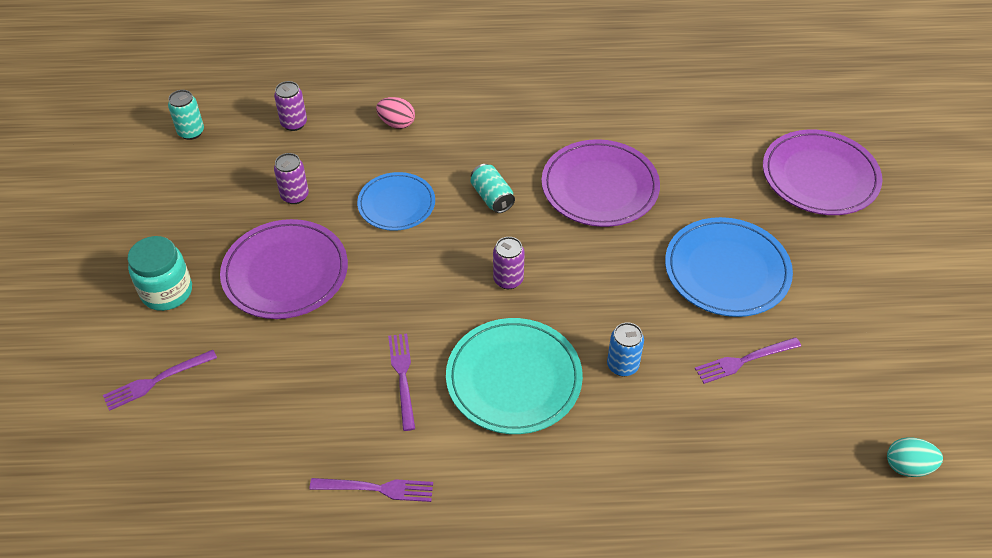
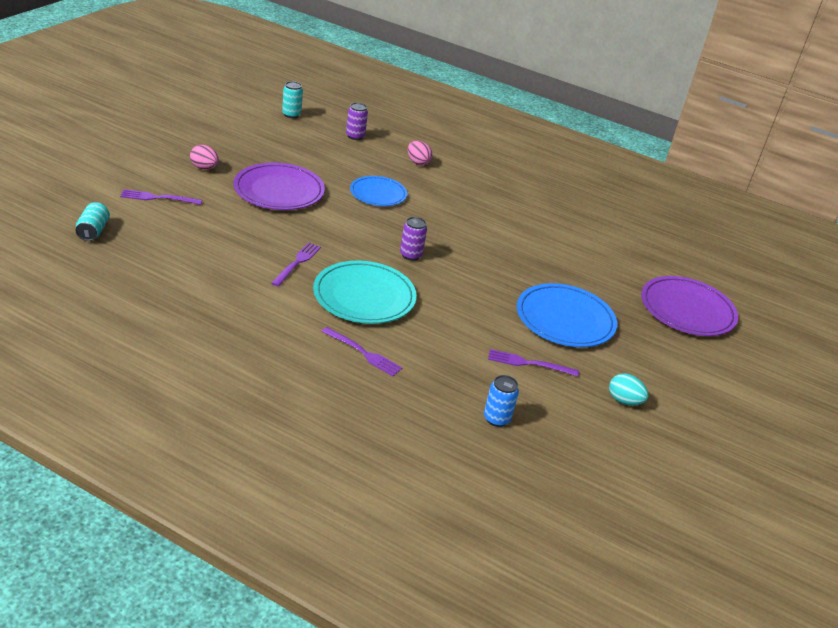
camera: 25 degrees right, 15 degrees down
turquoise jar [128,236,192,311] -> pink egg [190,145,219,170]
purple can [274,153,309,204] -> none
purple fork [310,478,433,502] -> purple fork moved to [321,327,402,376]
turquoise can [471,164,515,213] -> turquoise can moved to [76,202,110,241]
purple plate [542,139,660,227] -> none
blue can [607,323,644,376] -> blue can moved to [484,375,519,427]
turquoise egg [887,437,943,477] -> turquoise egg moved to [609,373,648,405]

